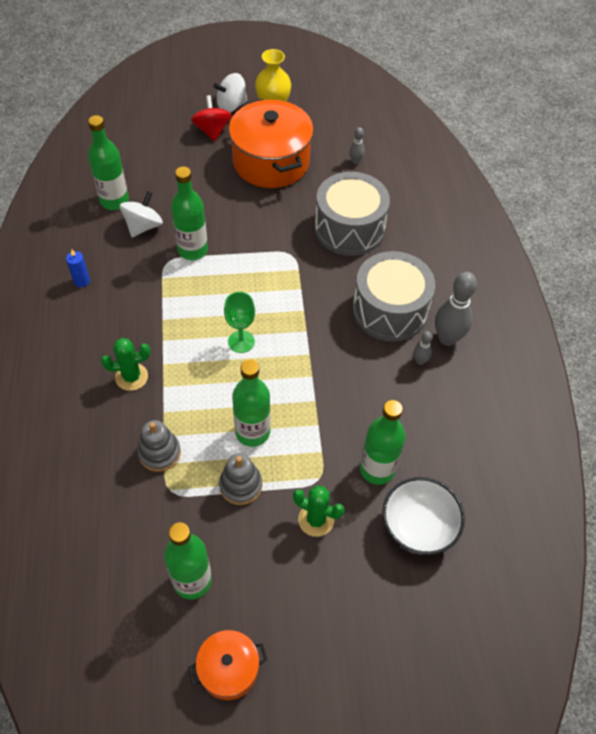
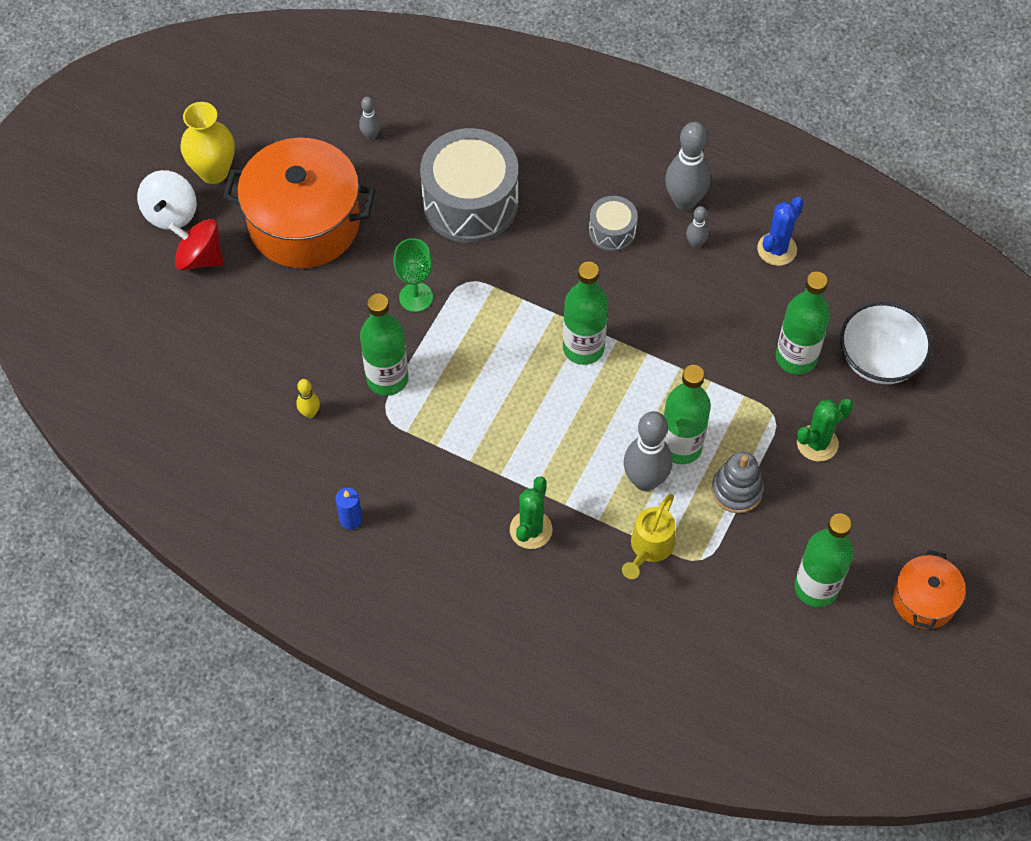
camera: 55 degrees left, 5 degrees up
green bottle [88,115,129,210] -> green bottle moved to [563,262,608,365]
white spinning top [120,191,163,237] -> yellow bowling pin [296,379,320,418]
grey stacking toy [137,420,181,472] -> yellow watering can [622,494,675,579]
green goblet [224,292,255,353] -> green goblet moved to [394,238,433,312]
grey drum [353,251,435,342] -> grey drum [589,196,638,252], size x0.49
none -> grey bowling pin [623,411,673,491]
none -> blue cactus [757,197,804,266]

